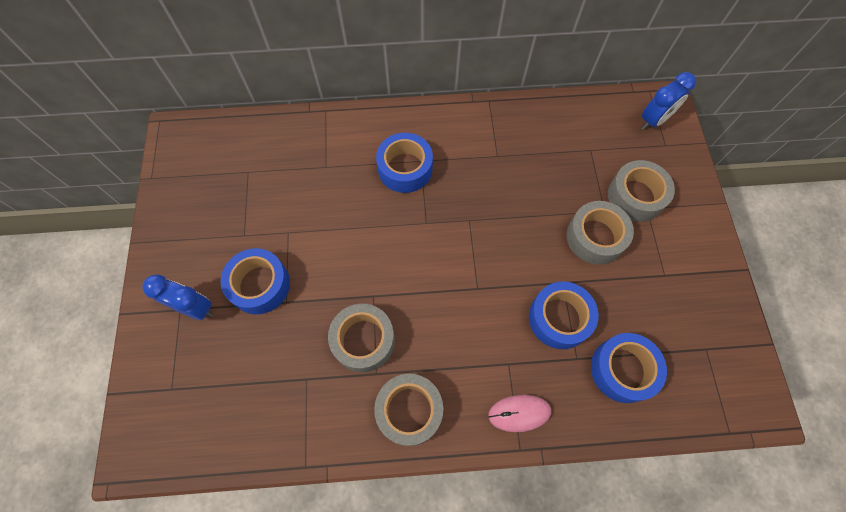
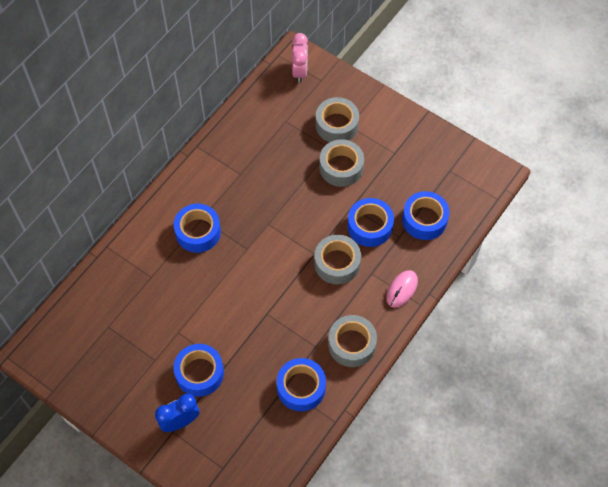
camera: 50 degrees left, 5 degrees down
grey tape [328,304,395,372] -> grey tape moved to [314,235,361,285]
blue clock [641,72,696,130] -> pink clock [291,33,308,83]
none -> blue tape [277,358,326,411]

